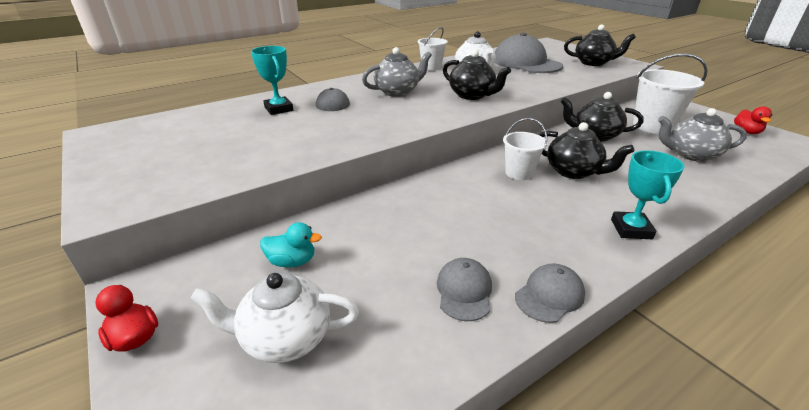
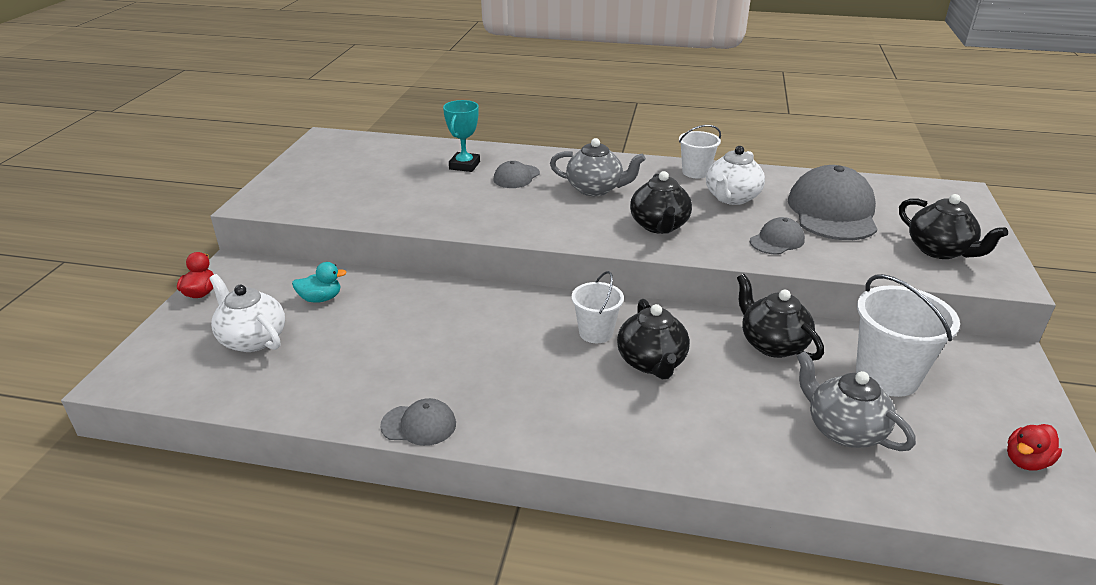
camera: 45 degrees right, 0 degrees up
turquoise duck [260,222,322,267] -> turquoise duck turned 60 degrees counterclockwise [292,262,347,303]
grey cap [437,258,492,321] -> grey cap moved to [750,217,805,255]
turquoise trophy [611,150,684,239] -> none

